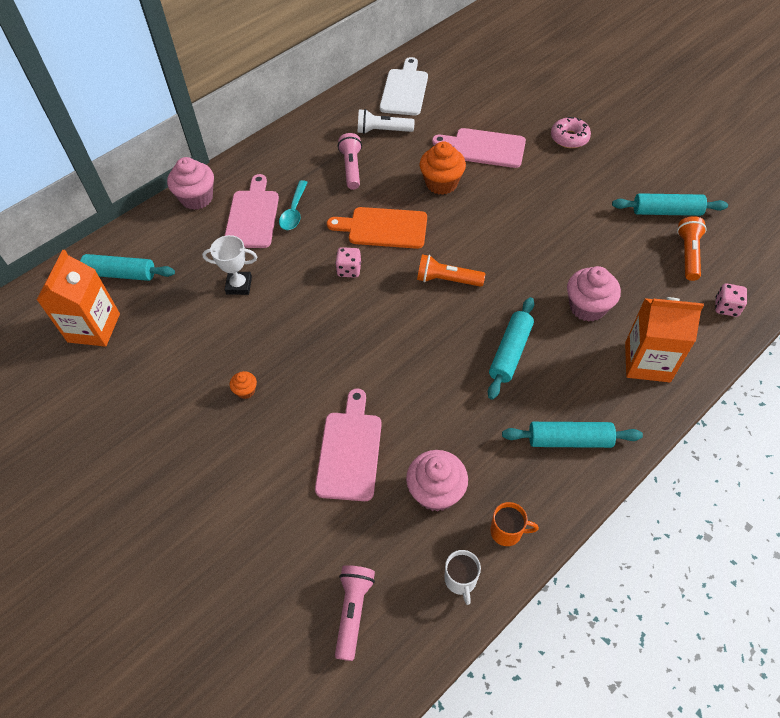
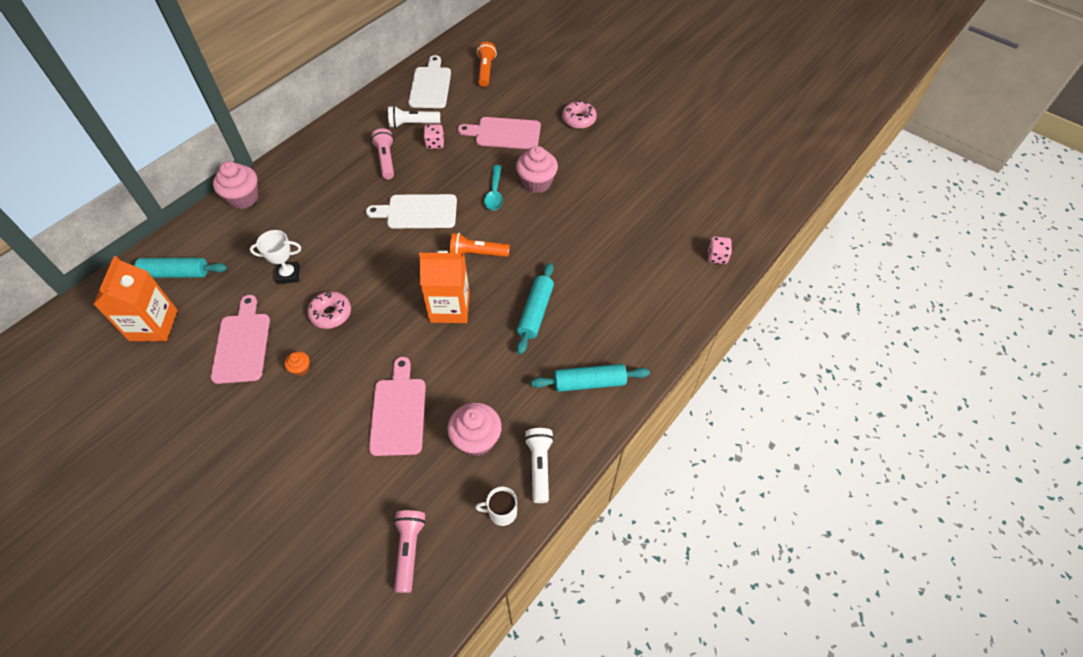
camera: 10 degrees left, 0 degrees up
pink cutting board [225,174,279,248] -> pink cutting board moved to [211,295,270,384]
turquoise spoon [279,180,308,230] -> turquoise spoon moved to [484,165,503,210]
orange cutting board [327,207,427,249] -> white cutting board [366,194,457,228]
pink dice [335,247,361,278] -> pink dice moved to [423,124,444,149]
orange cupcake [420,141,466,195] -> none
white mug [444,550,481,605] -> white mug turned 105 degrees clockwise [475,487,517,526]
orange mug [490,502,539,546] -> white flashlight [524,428,554,503]
pink cupcake [567,266,621,322] -> pink cupcake moved to [516,146,558,193]
turquoise rolling pin [612,193,728,216] -> none
orange carton [625,297,704,382] -> orange carton moved to [419,250,470,323]
orange flashlight [677,216,707,281] -> orange flashlight moved to [477,42,497,87]
none -> pink donut [308,291,351,329]

